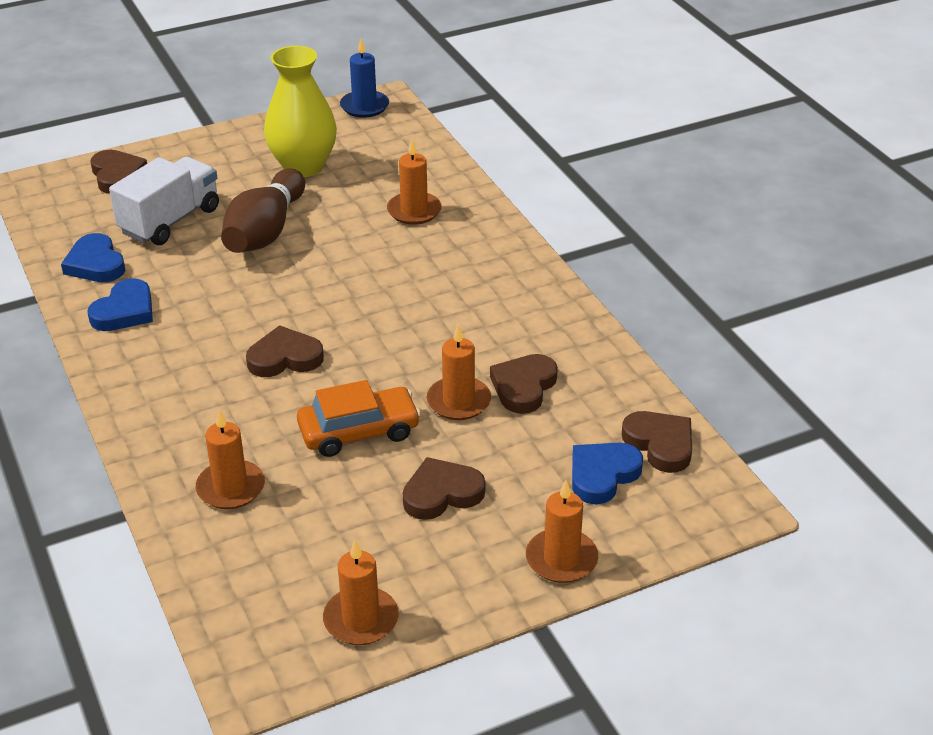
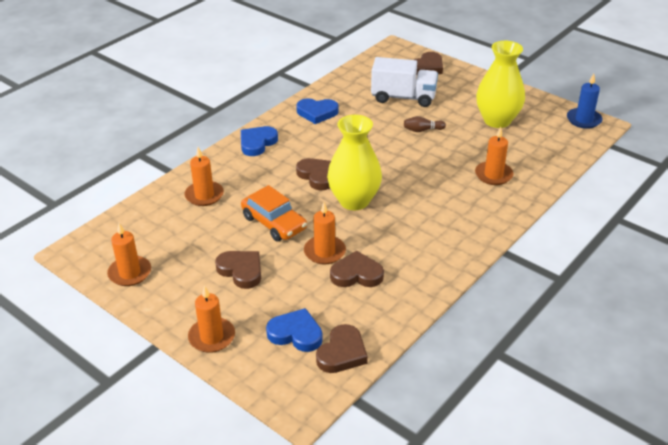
camera: 65 degrees right, 0 degrees up
blue heart [61,233,125,282] -> blue heart moved to [241,126,278,156]
brown bowling pin [221,168,305,253] -> brown bowling pin [404,116,446,132], size x0.44
none -> yellow vase [327,115,382,210]

